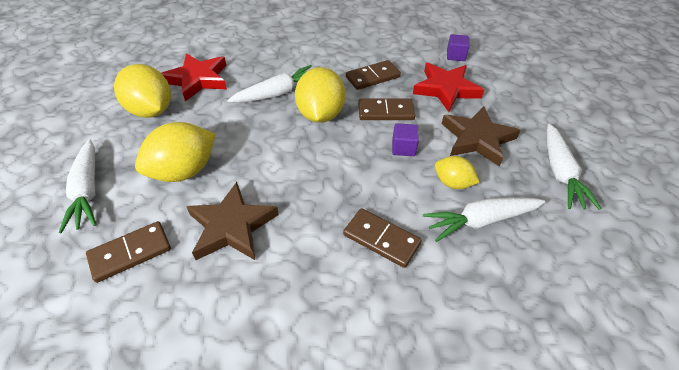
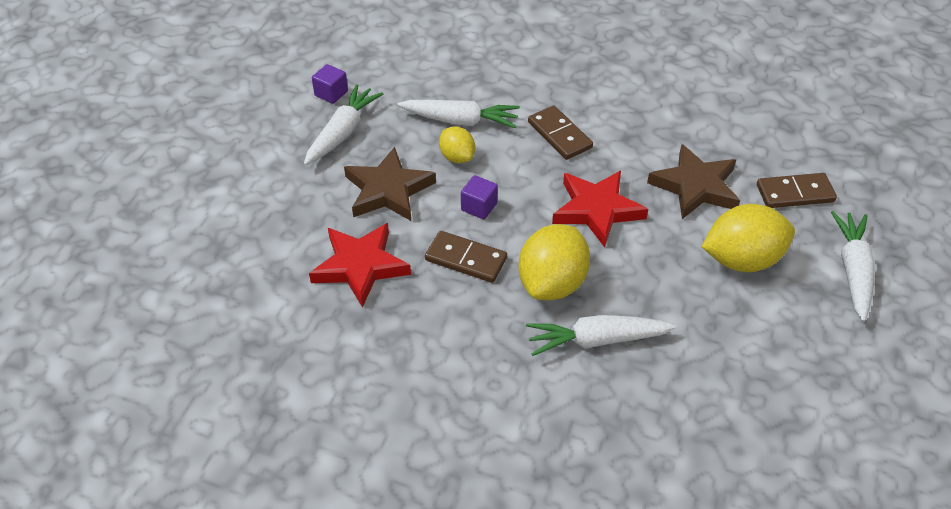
camera: 155 degrees left, 0 degrees up
yellow lemon [114,64,171,118] -> none
red star [162,53,227,102] -> red star moved to [552,171,648,247]
brown domino [346,60,401,90] -> none
purple cube [447,34,470,61] -> purple cube moved to [312,64,348,104]

